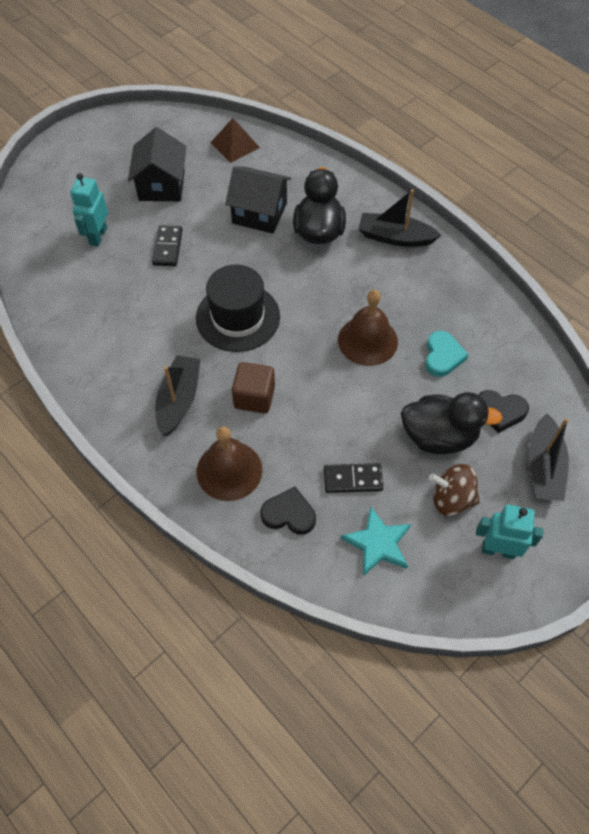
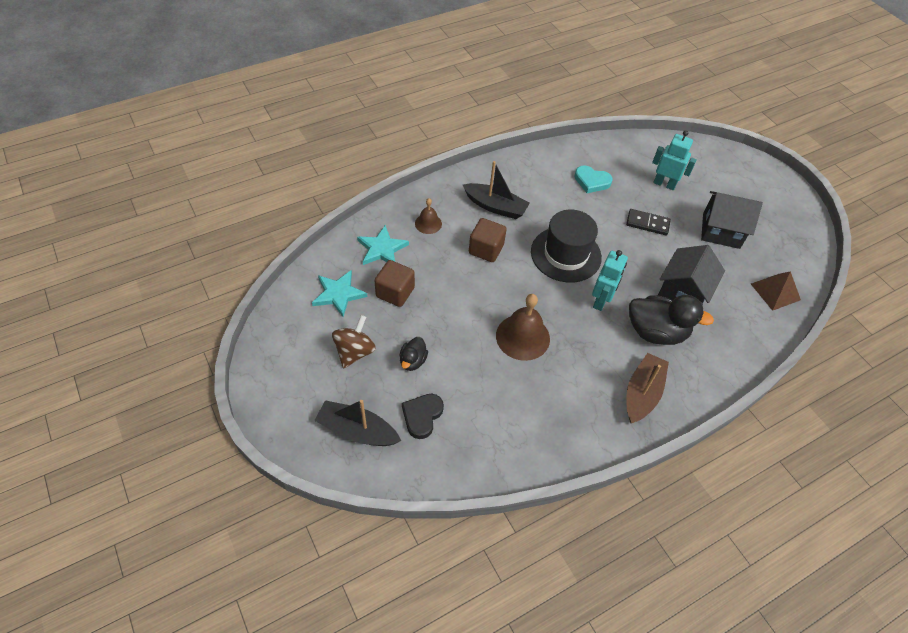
camera: 100 degrees right, 5 degrees down
brown bell [197,426,262,501] -> brown bell [415,198,442,234], size x0.56
black heart [260,487,316,535] -> turquoise star [357,225,409,265]
black domino [324,463,383,493] -> brown cube [374,260,415,307]
black boat [358,189,441,247] -> brown boat [626,353,669,423]
black duck [401,392,503,454] -> black duck [399,337,428,371], size x0.51
turquoise heart [425,331,468,377] -> turquoise heart moved to [574,165,613,193]
turquoise robot [476,505,544,559] -> turquoise robot moved to [592,250,628,311]

